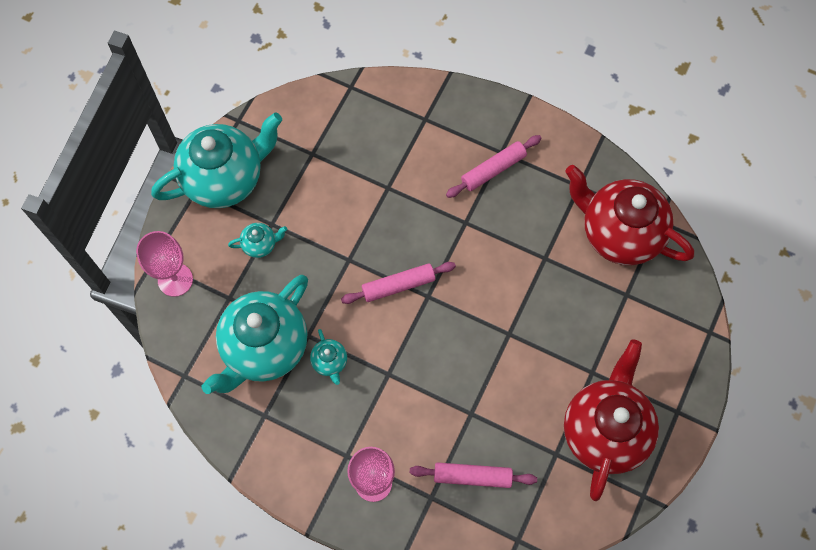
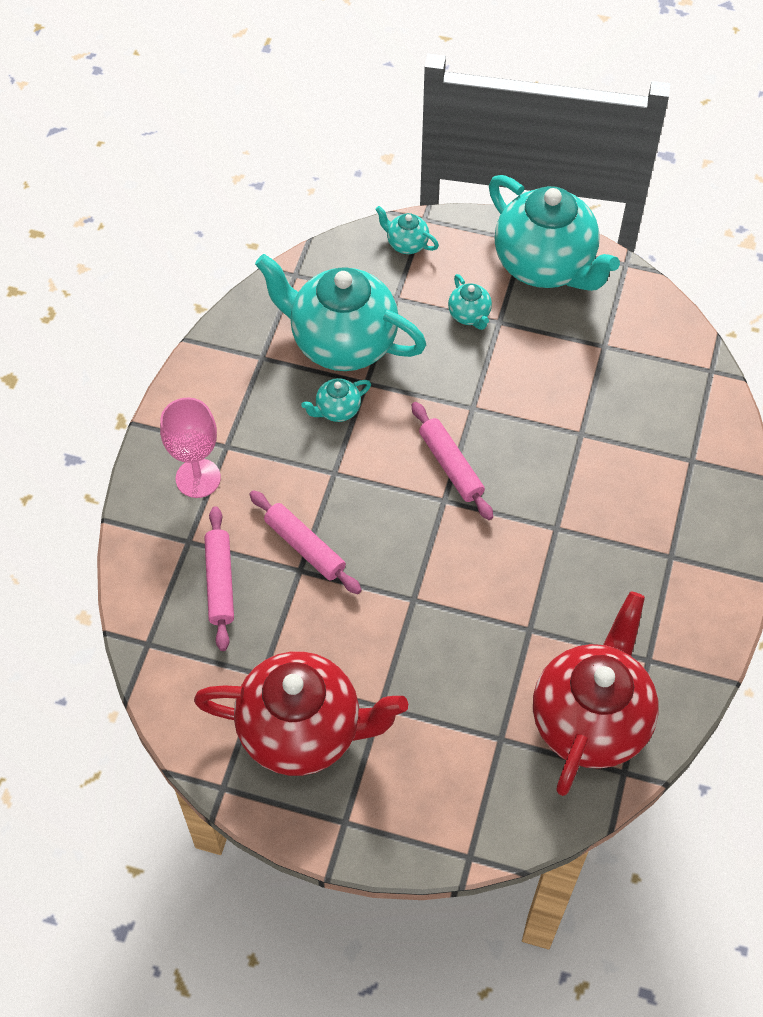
camera: 80 degrees right, 10 degrees down
pink goblet [136,231,193,297] -> turquoise teapot [375,206,439,254]
pink rolling pin [446,135,542,198] -> pink rolling pin moved to [249,490,362,594]

